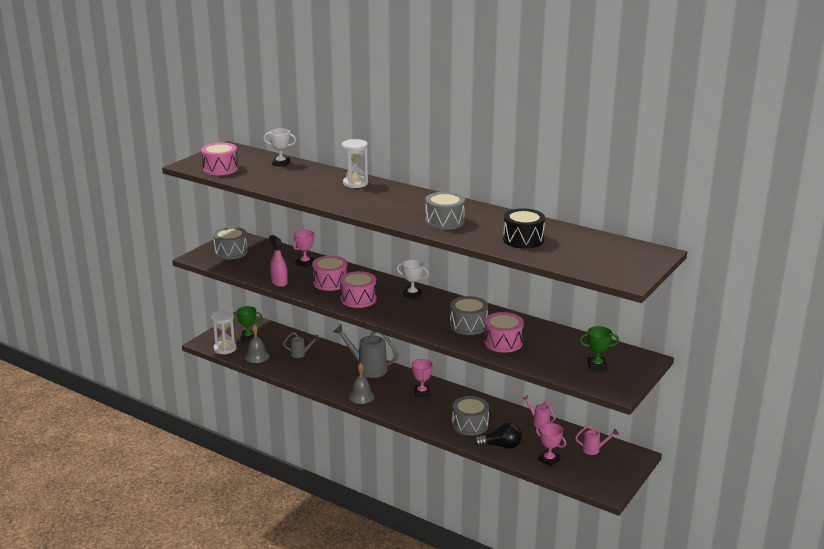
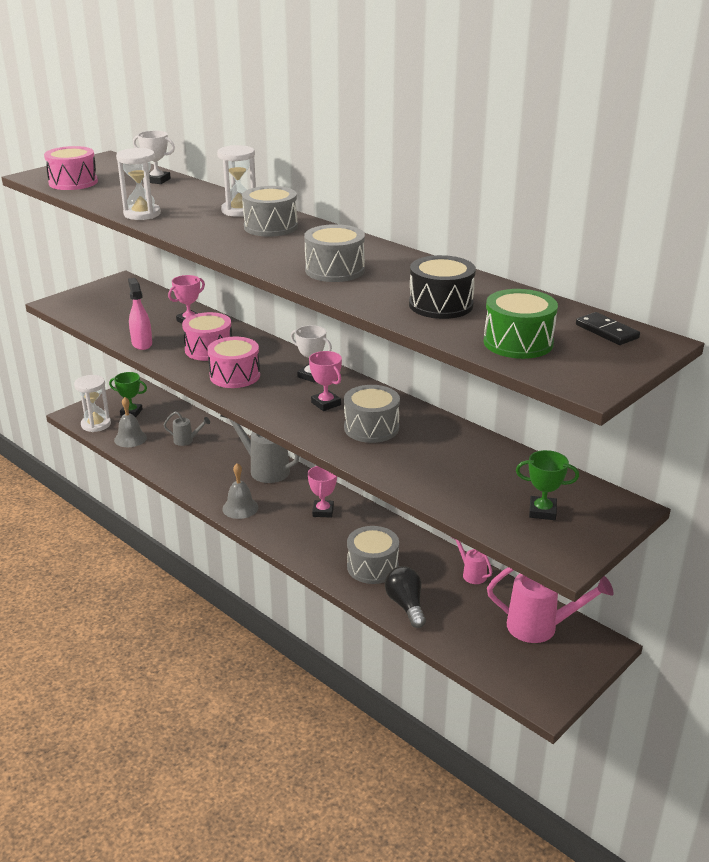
camera: 10 degrees right, 5 degrees up
grey drum [213,227,248,259] -> grey drum moved to [242,186,298,237]
black light bulb [474,423,522,449] -> black light bulb turned 120 degrees counterclockwise [385,566,426,628]
pink drum [484,312,524,353] -> none
pink trophy [536,423,566,467] -> pink trophy moved to [309,351,342,411]
pink watering can [575,425,619,455] -> pink watering can [487,567,613,643], size x1.91
none -> white hourglass [116,148,161,220]
none -> green drum [483,289,558,359]
none -> black domino [576,312,640,345]

